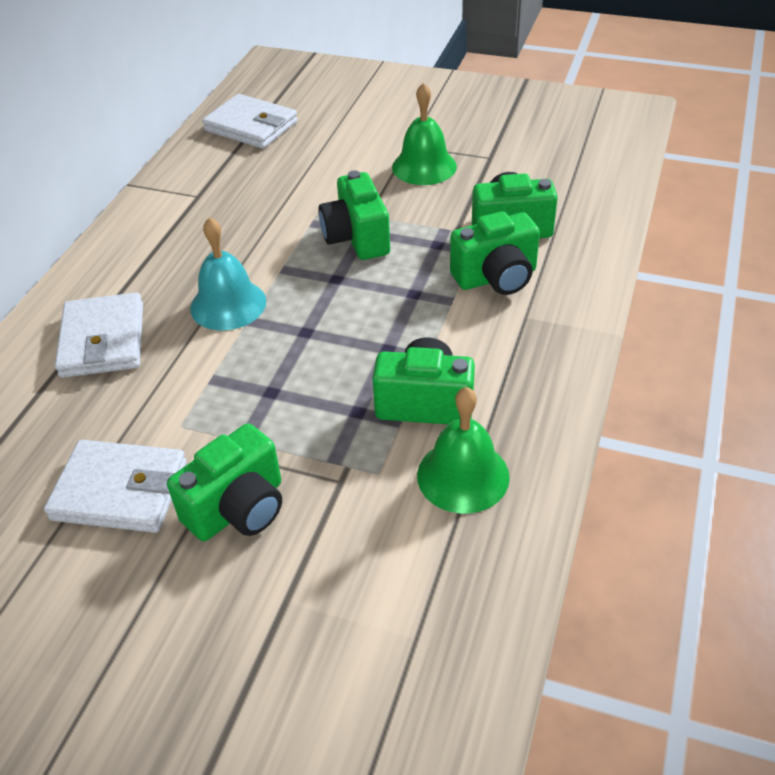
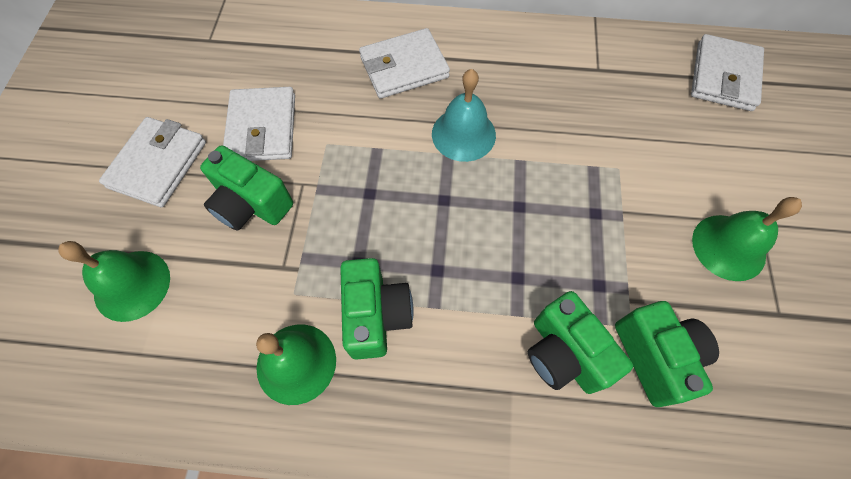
camera: 75 degrees right, 20 degrees up
green camera [318,170,390,260] -> none
none -> green bell [58,241,170,322]
none -> white wallet [99,117,206,207]

